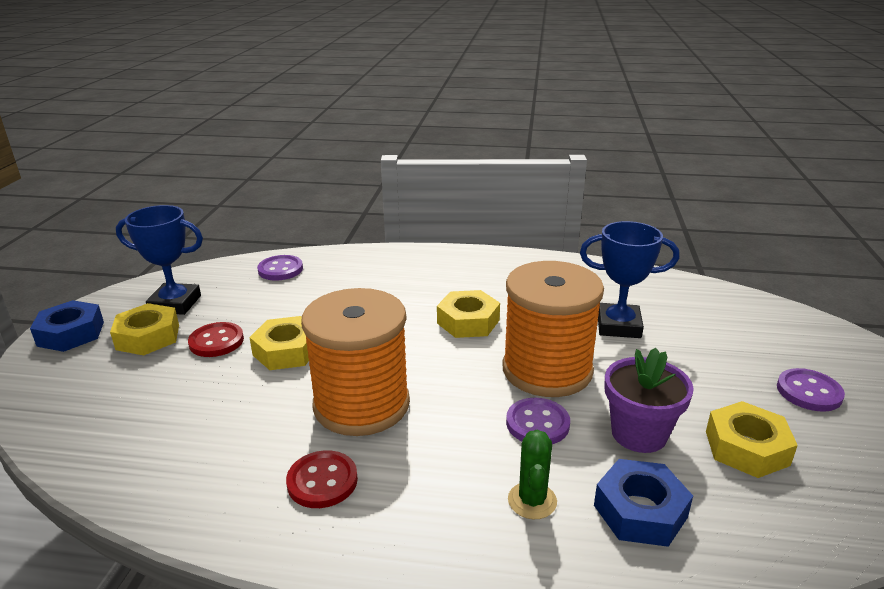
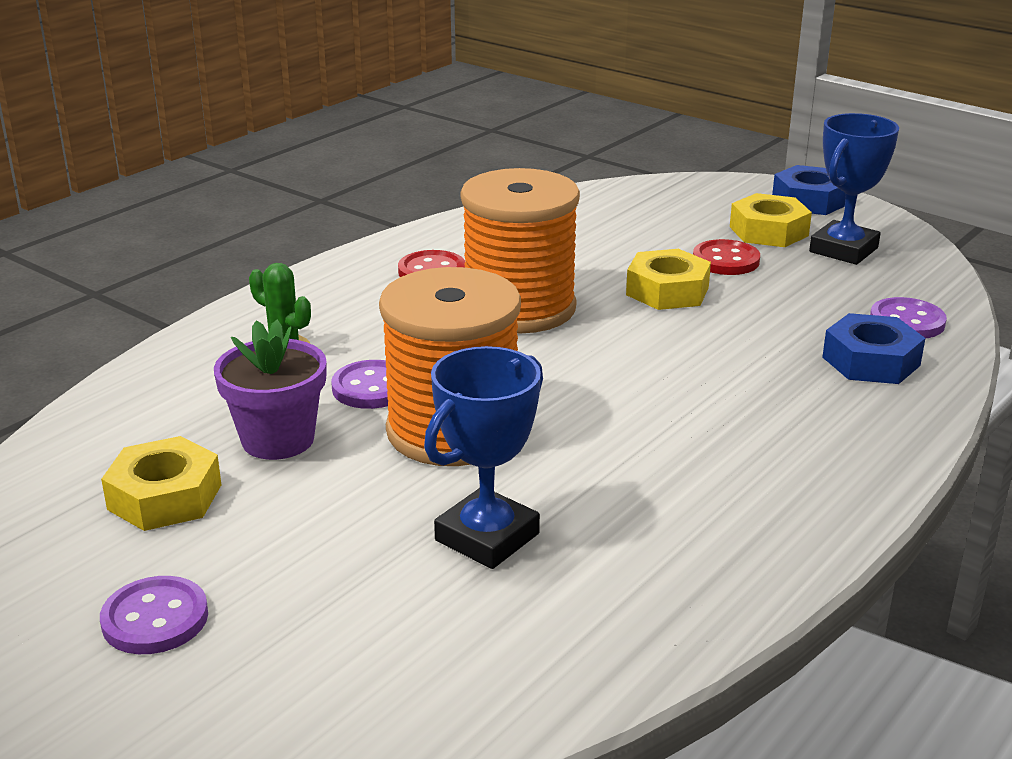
camera: 120 degrees right, 0 degrees up
yellow nut [437,290,500,338] -> none
blue nut [594,459,693,547] -> blue nut moved to [822,313,925,384]

